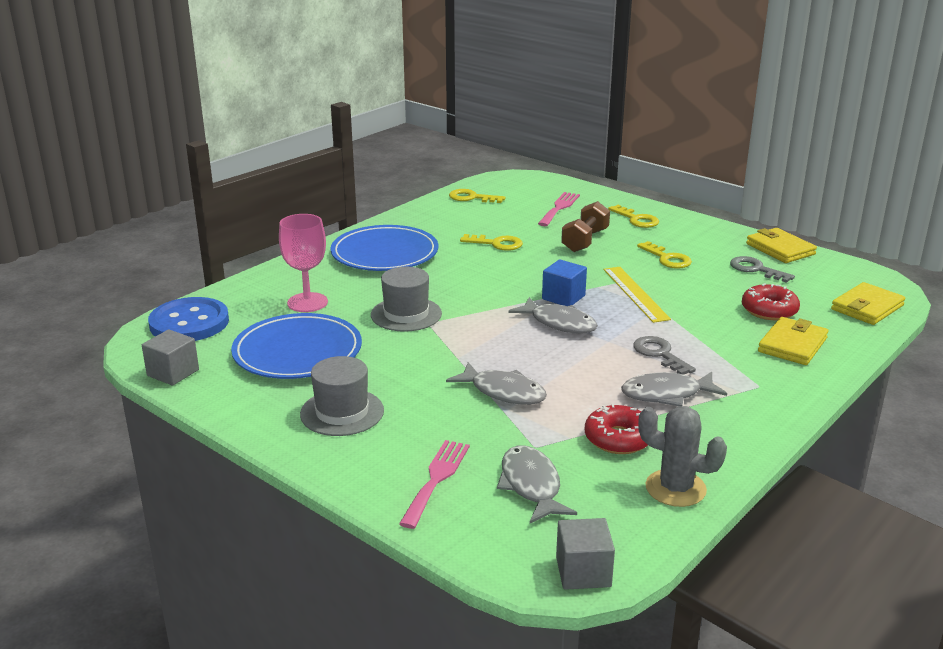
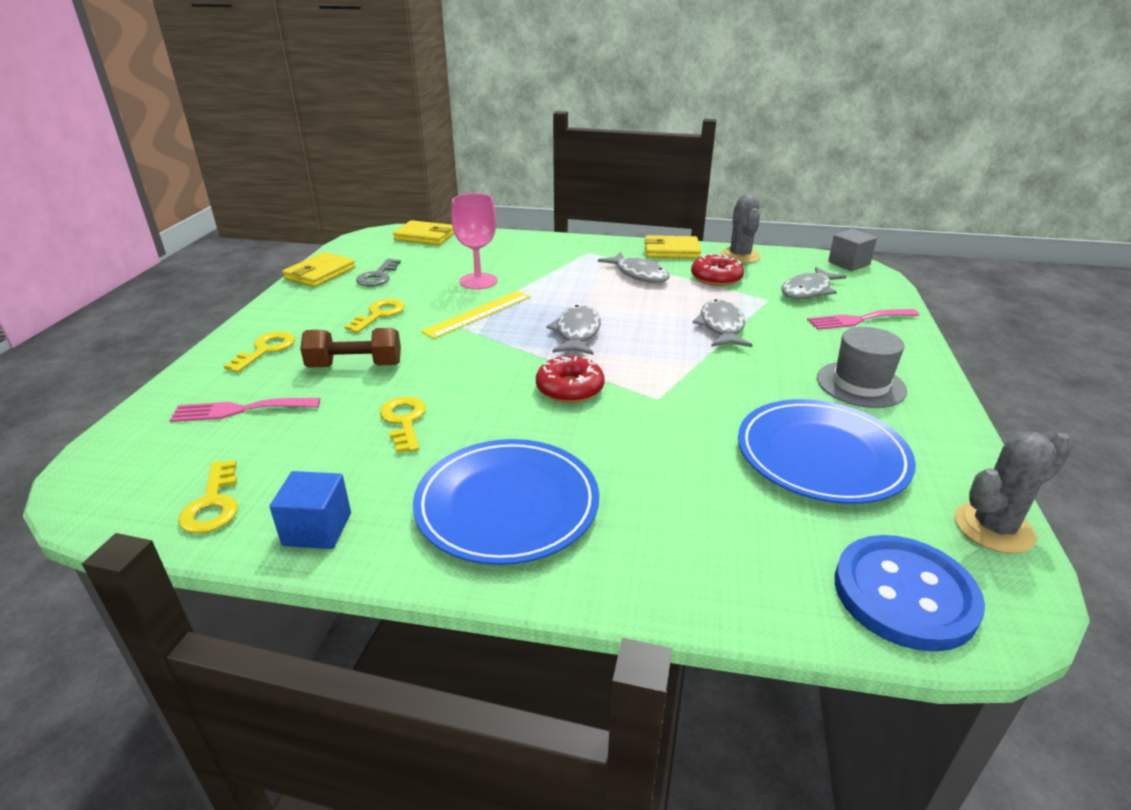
camera: 120 degrees left, 5 degrees up
grey cube [142,329,199,386] -> grey cactus [955,432,1073,554]
pink goblet [279,214,328,312] -> pink goblet moved to [451,193,497,290]
grey hat [371,267,442,332] -> none
blue cube [542,259,587,306] -> blue cube moved to [270,471,351,549]
grey key [633,336,696,375] -> none
red donut [742,283,800,320] -> red donut moved to [536,356,605,403]
yellow wallet [758,317,829,365] -> yellow wallet moved to [644,235,701,259]

